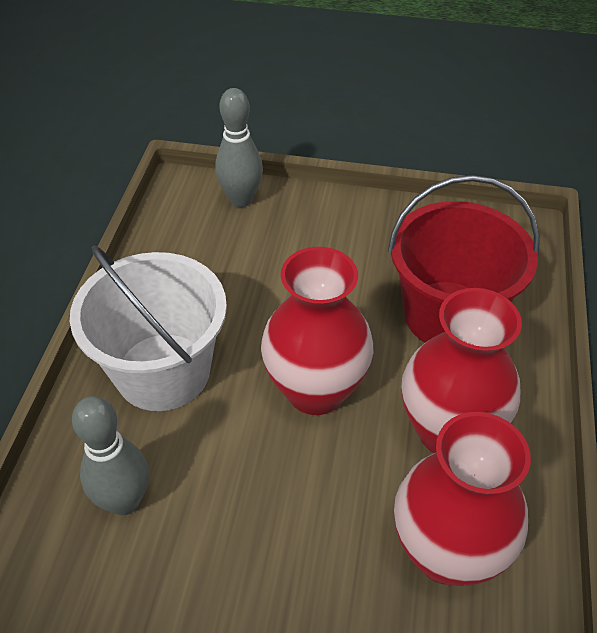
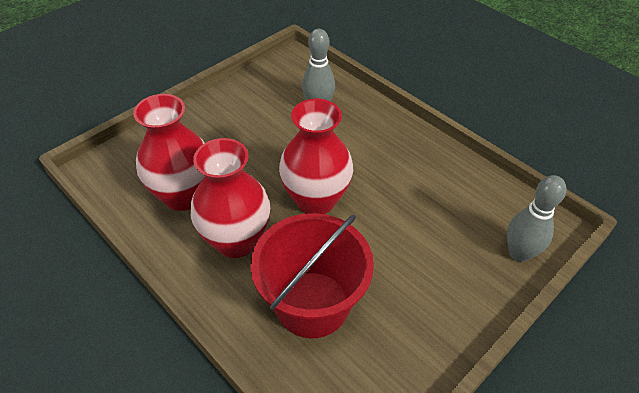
camera: 125 degrees right, 0 degrees up
white bucket [70,245,227,411] -> none

